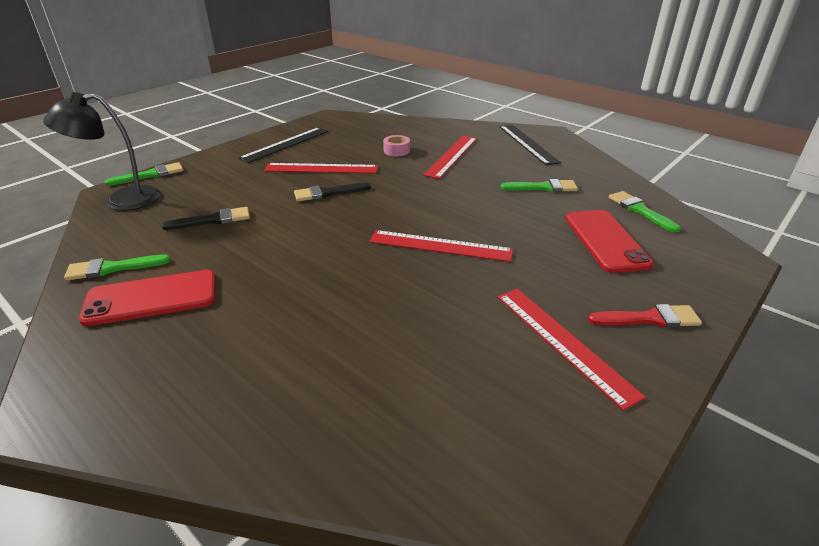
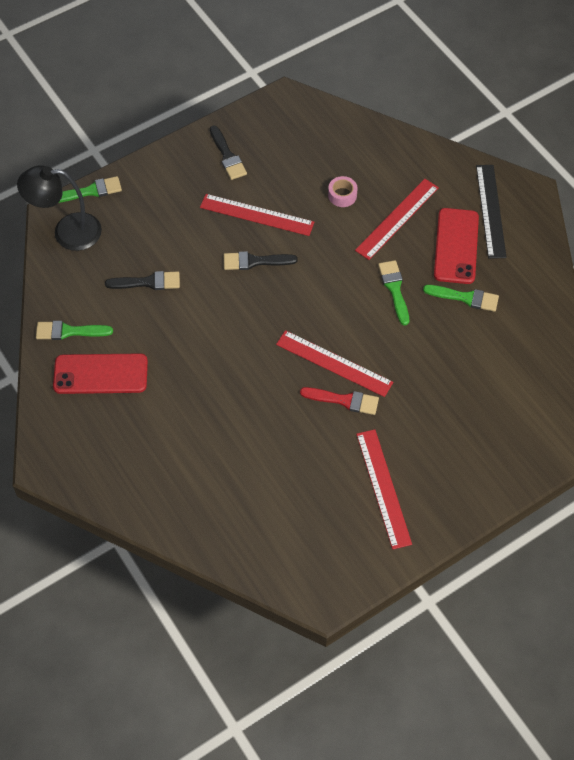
camera: 15 degrees right, 25 degrees up
black ruler [238,127,328,163] -> black brush [210,125,247,180]
red phone [566,210,654,273] -> red phone moved to [434,208,479,284]
red brush [588,304,702,328] -> red brush moved to [300,387,379,415]
green brush [609,191,681,233] -> green brush moved to [378,260,409,325]

